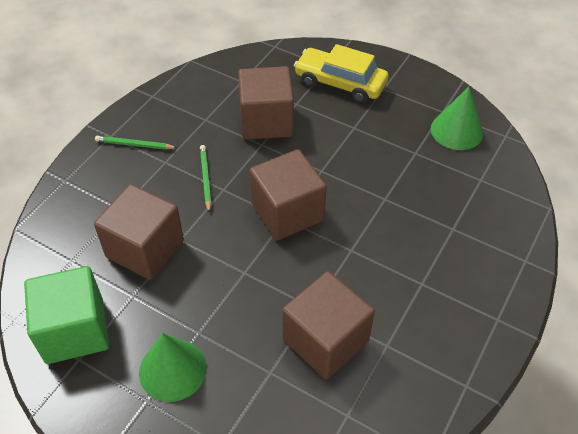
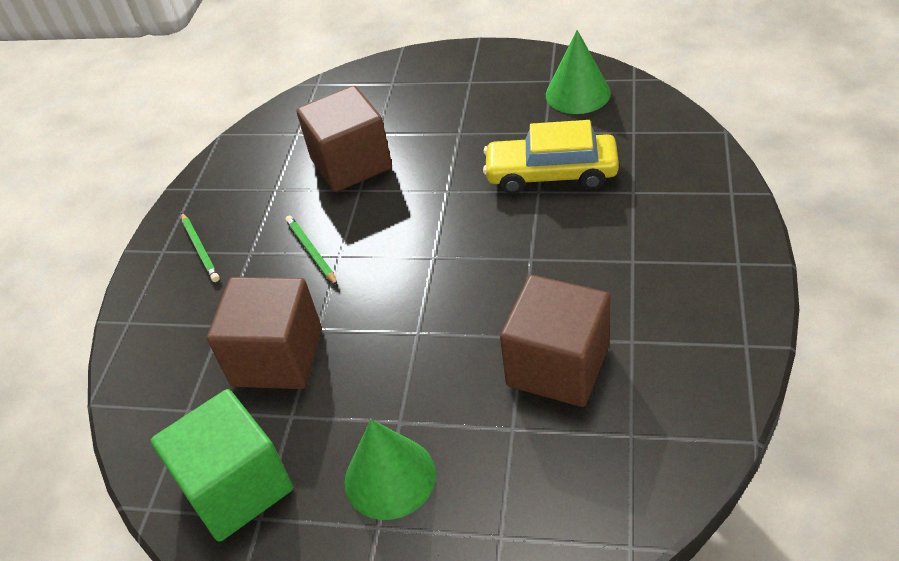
camera: 15 degrees left, 5 degrees down
green pencil [95,136,177,150] -> green pencil turned 105 degrees counterclockwise [181,212,220,282]
brown cube [249,149,327,241] -> none
yellow car [294,44,389,103] -> yellow car moved to [483,120,619,194]

